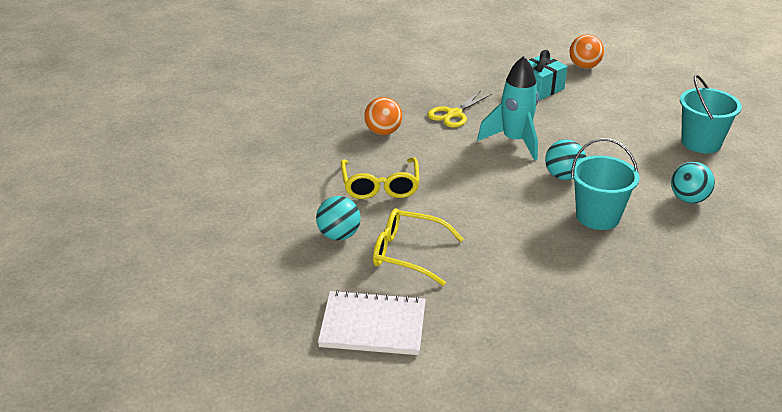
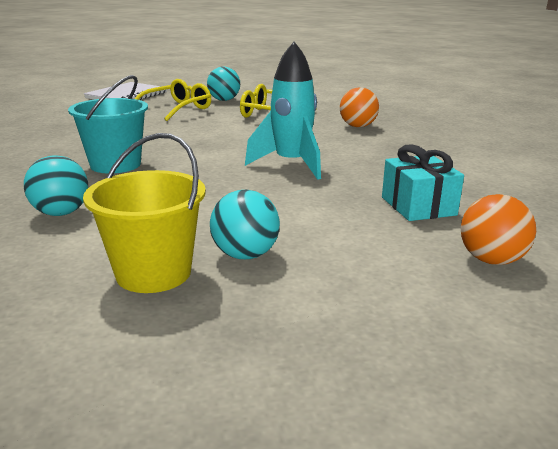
camera: 115 degrees right, 10 degrees down
yellow scissors [427,90,492,128] -> none
turquoise ball [545,139,586,180] -> turquoise ball moved to [210,190,280,259]
turquoise bucket [680,74,742,153] -> yellow bucket [83,133,206,293]

